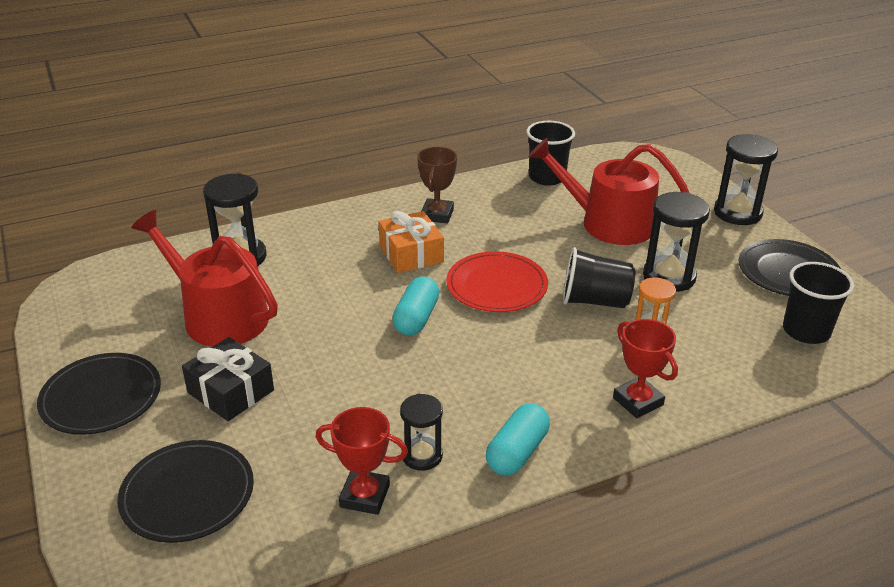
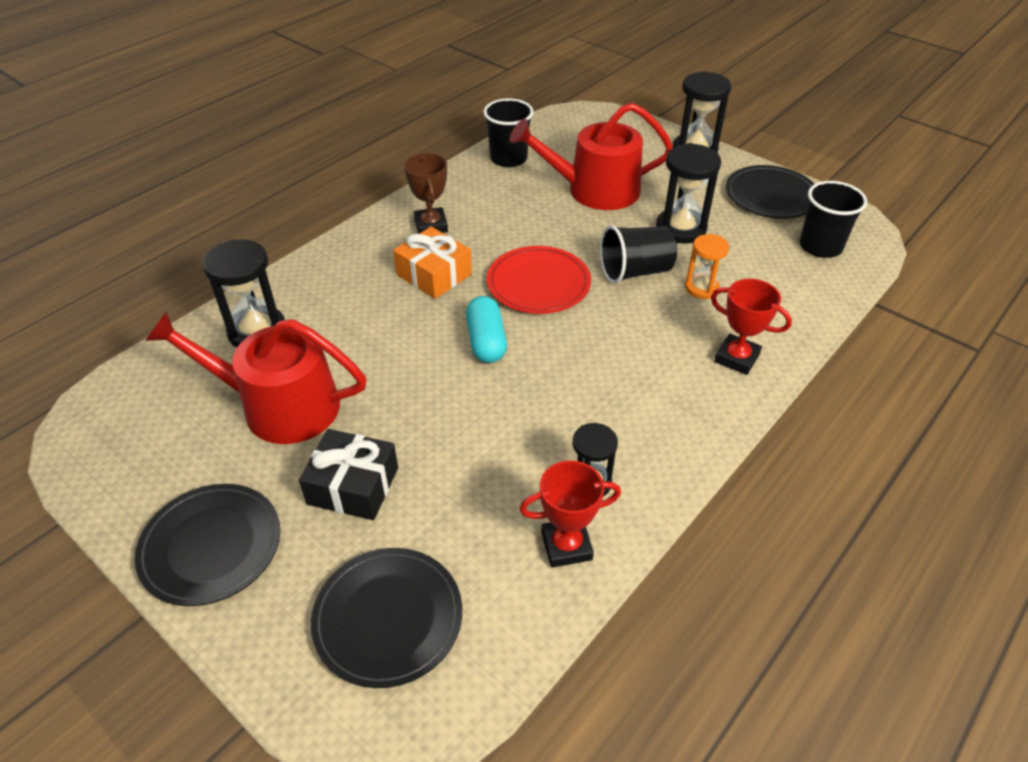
camera: 25 degrees left, 10 degrees up
turquoise capsule [486,403,550,476] -> none

